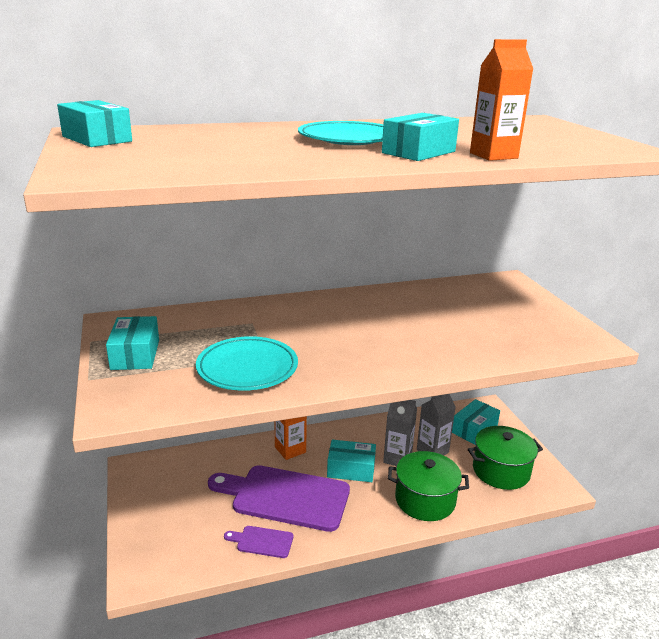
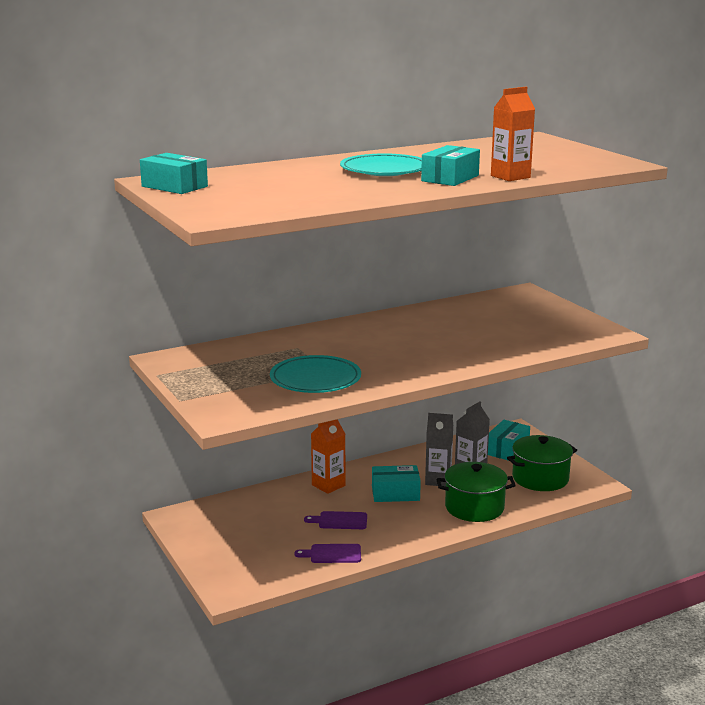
camera: 10 degrees left, 5 degrees down
turquoise box [106,316,159,370] -> none
purple cutting board [208,465,350,532] -> purple cutting board [304,511,367,529], size x0.44

